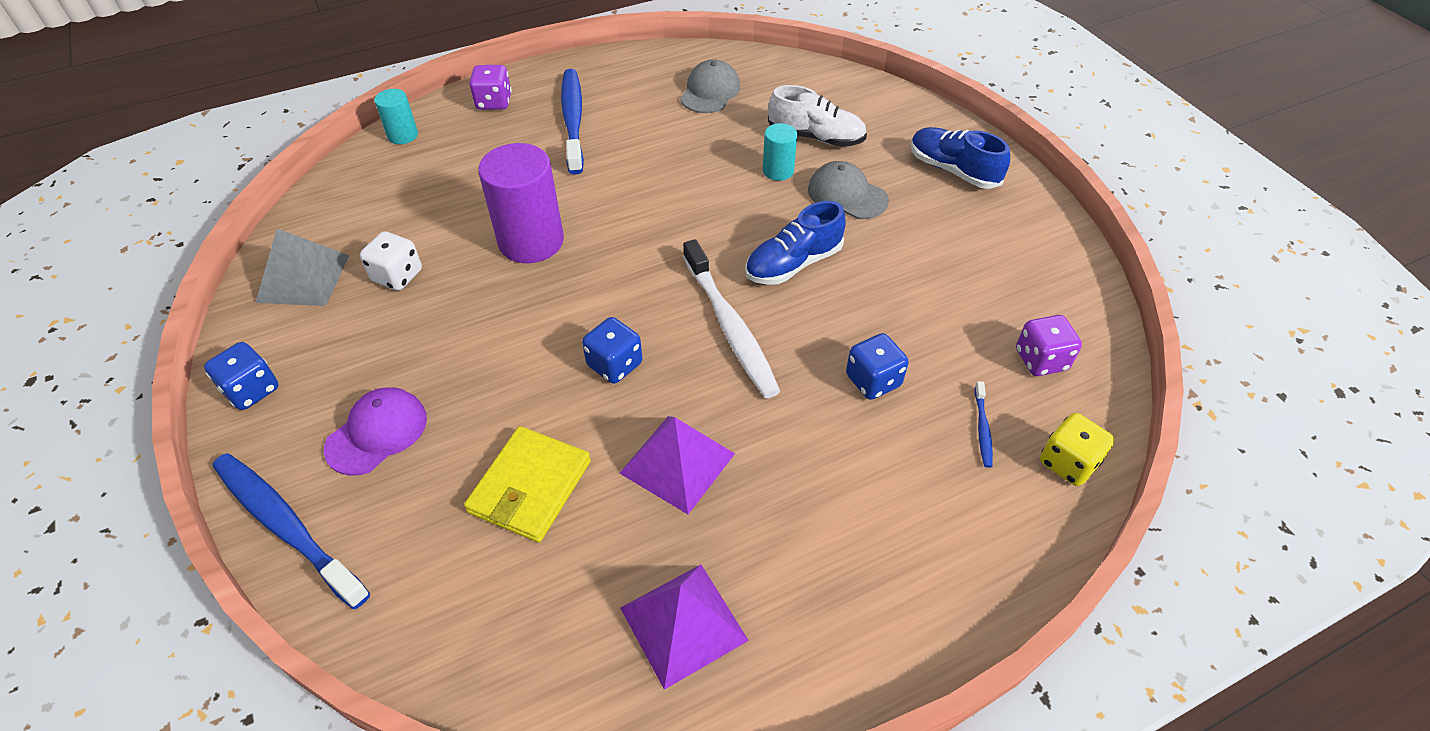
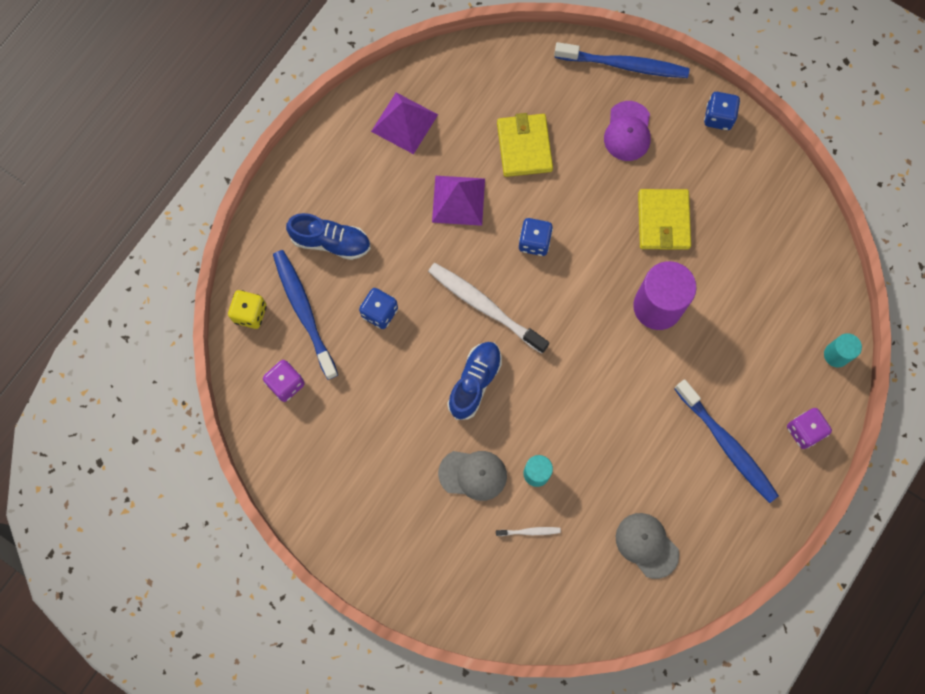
camera: 150 degrees right, 25 degrees up
grey pyramid [255,228,349,306] -> none
white dice [360,231,422,291] -> none
grey cap [680,59,740,113] -> grey cap turned 150 degrees clockwise [616,513,679,579]
white shoe [768,85,867,147] -> white toothbrush [496,527,561,536]
blue shoe [911,127,1010,189] -> blue shoe moved to [286,213,371,260]
blue toothbrush [975,381,993,468] -> blue toothbrush [273,250,338,380], size x2.30
none -> yellow wallet [638,189,691,250]

